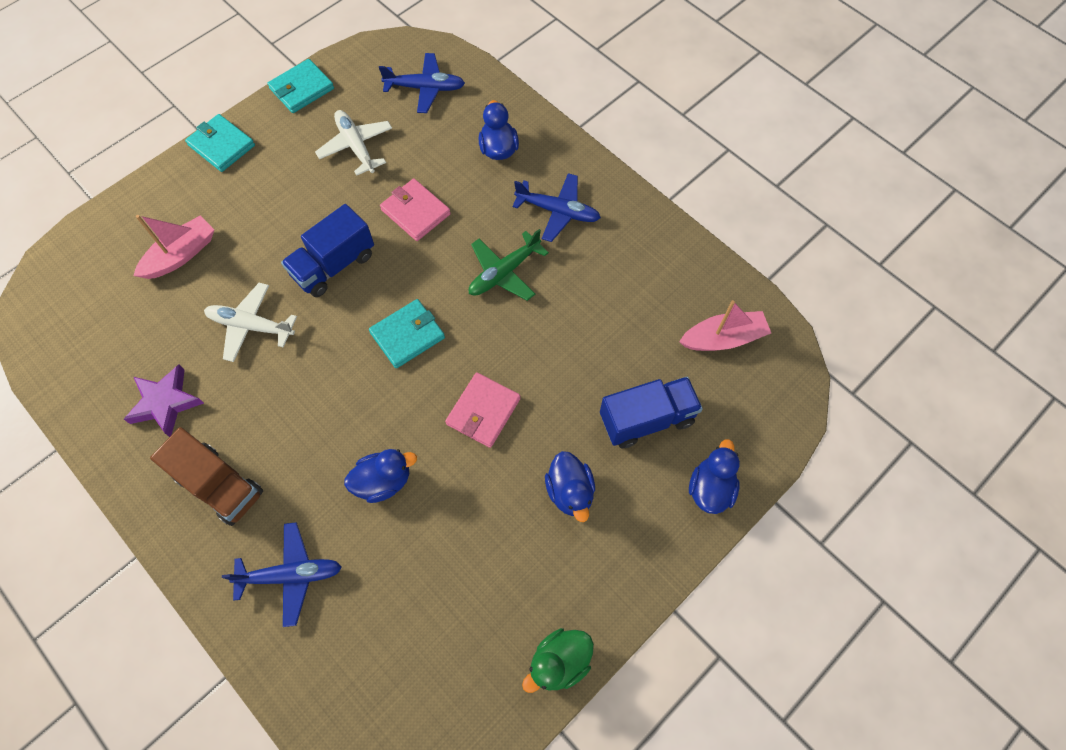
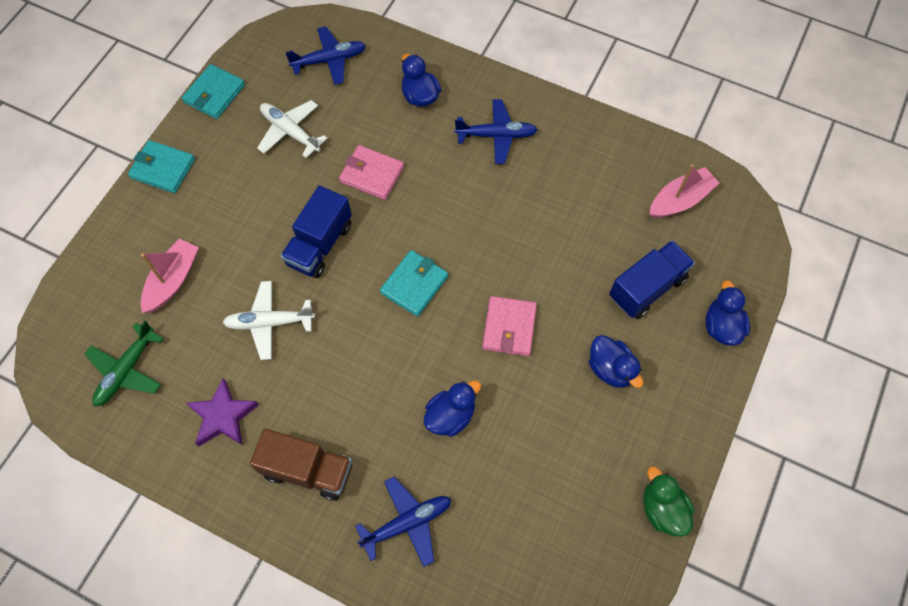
camera: 20 degrees left, 0 degrees up
green plane [469,229,549,301] -> green plane moved to [85,320,164,406]
green duck [522,628,594,693] -> green duck turned 120 degrees clockwise [643,466,695,537]

